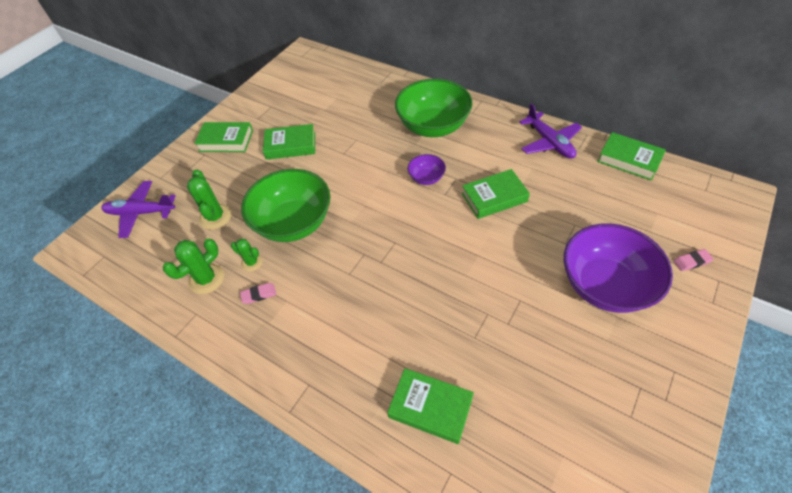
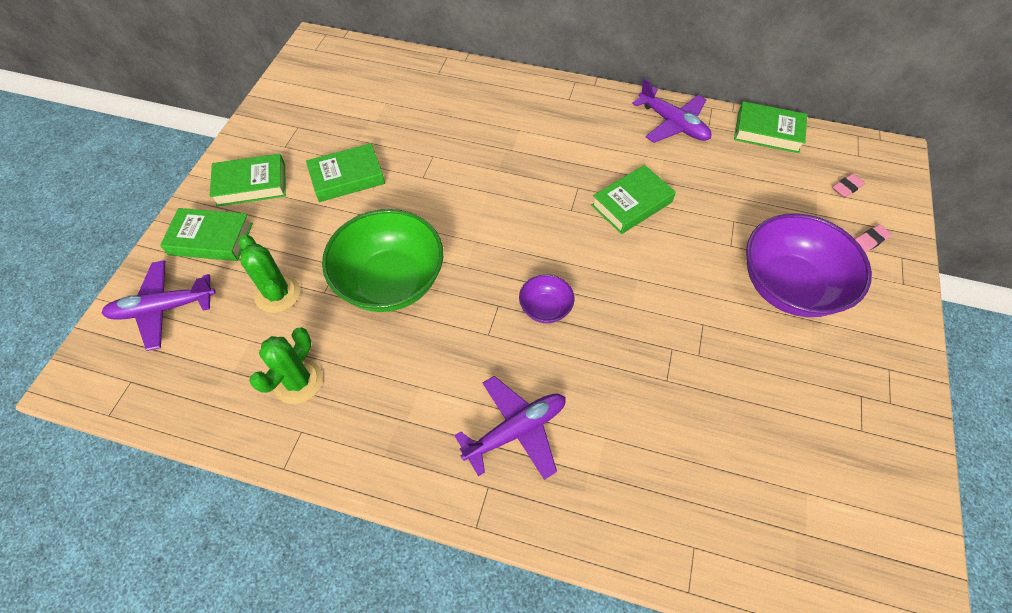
camera: 20 degrees left, 5 degrees up
green cactus [231,239,263,272] -> none
pink eraser [240,283,276,304] -> pink eraser moved to [832,173,865,198]
green book [387,368,474,444] -> green book moved to [160,208,253,261]
green bowl [395,79,473,137] -> none
purple bowl [407,154,446,185] -> purple bowl moved to [519,274,574,323]
none -> purple plane [454,376,566,480]

